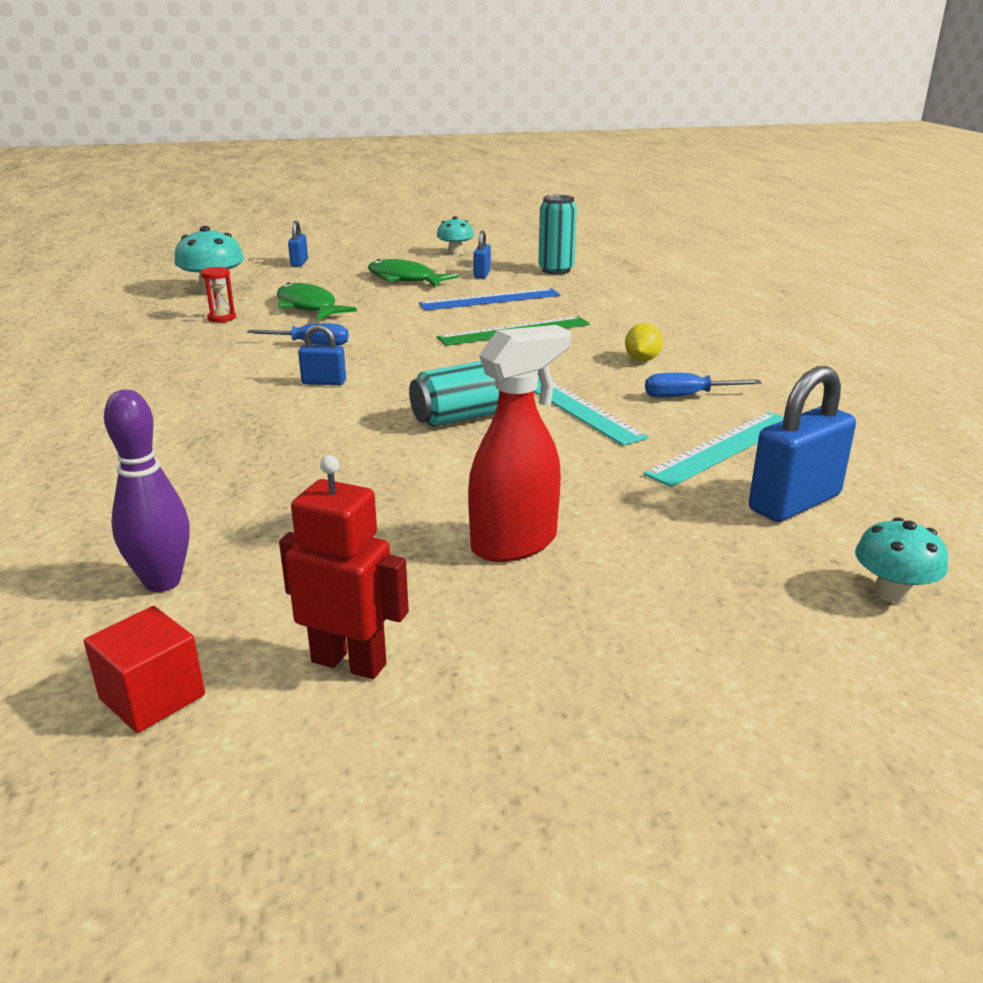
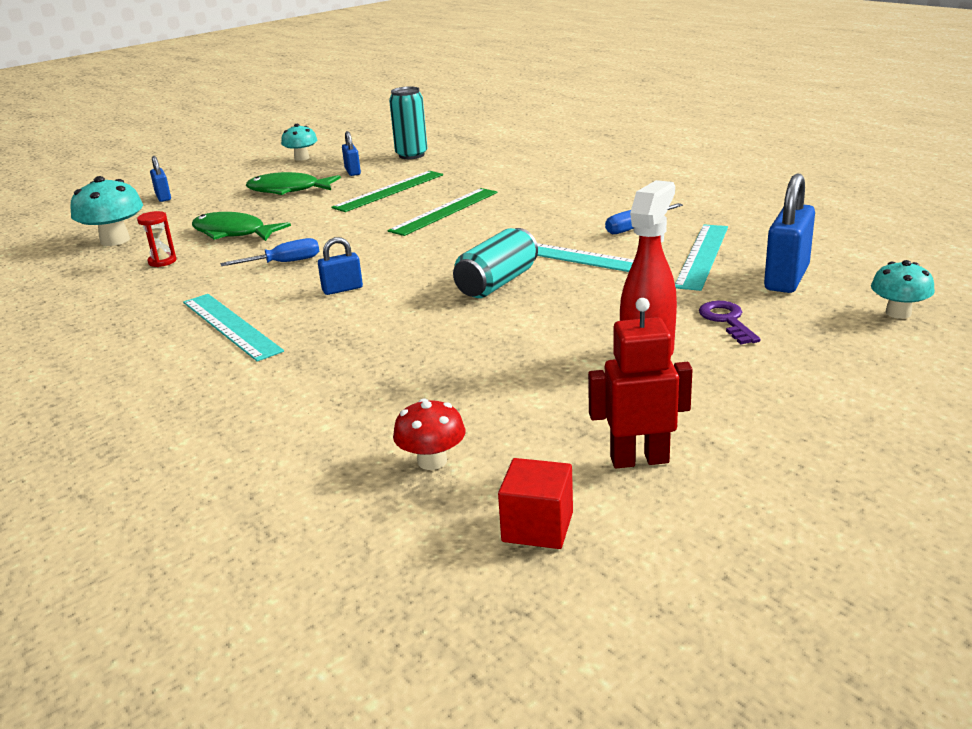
camera: 25 degrees left, 0 degrees up
purple bowling pin [104,390,189,592] -> red mushroom [393,398,466,470]
blue ruler [419,288,561,311] -> green ruler [331,171,443,212]
yellow lemon [625,323,663,361] -> none
none -> turquoise ruler [183,294,284,362]
none -> purple key [699,301,761,345]

